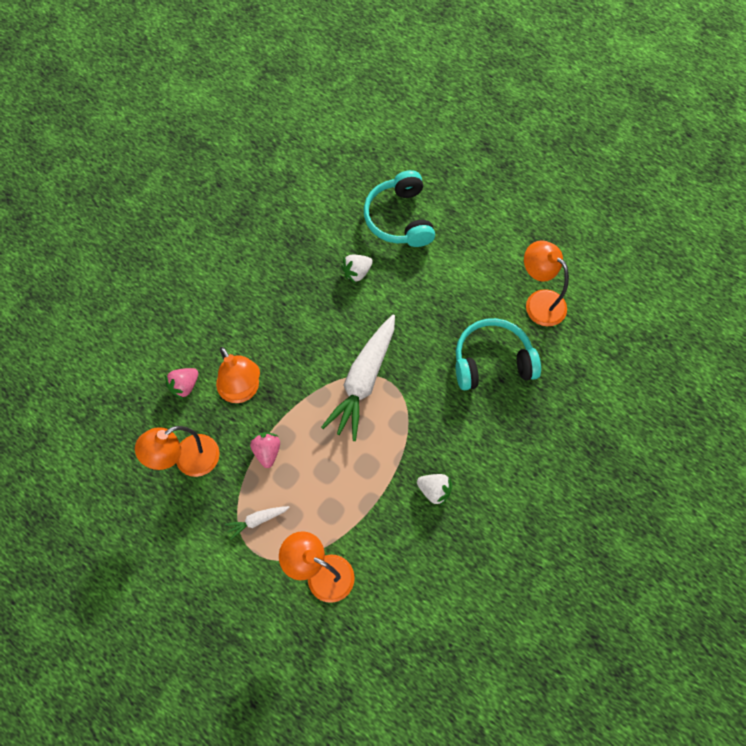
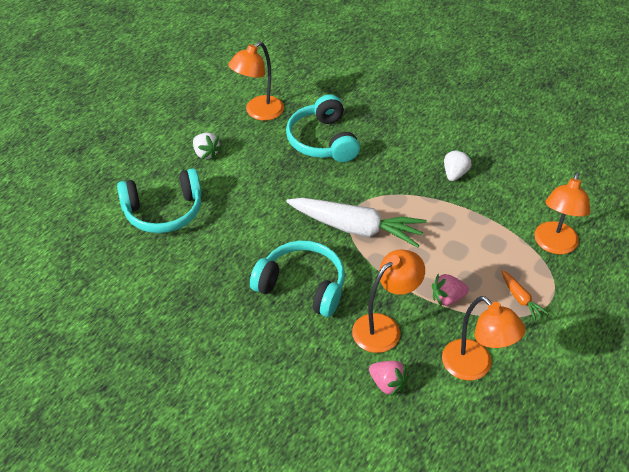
camera: 95 degrees left, 20 degrees down
white carrot [225,506,290,540] -> orange carrot [501,270,549,321]
white strawberry [341,254,373,283] -> white strawberry moved to [193,133,222,160]
none -> turquoise headphones [250,241,345,317]

